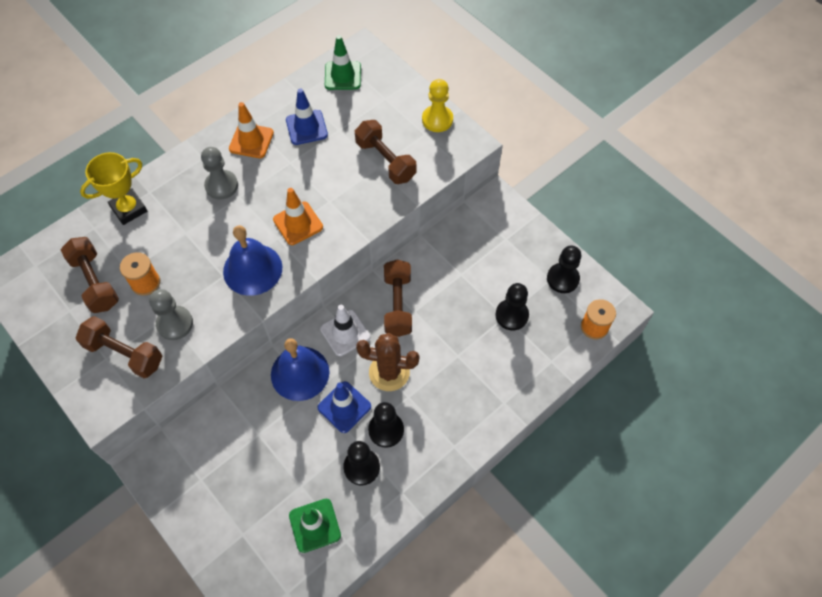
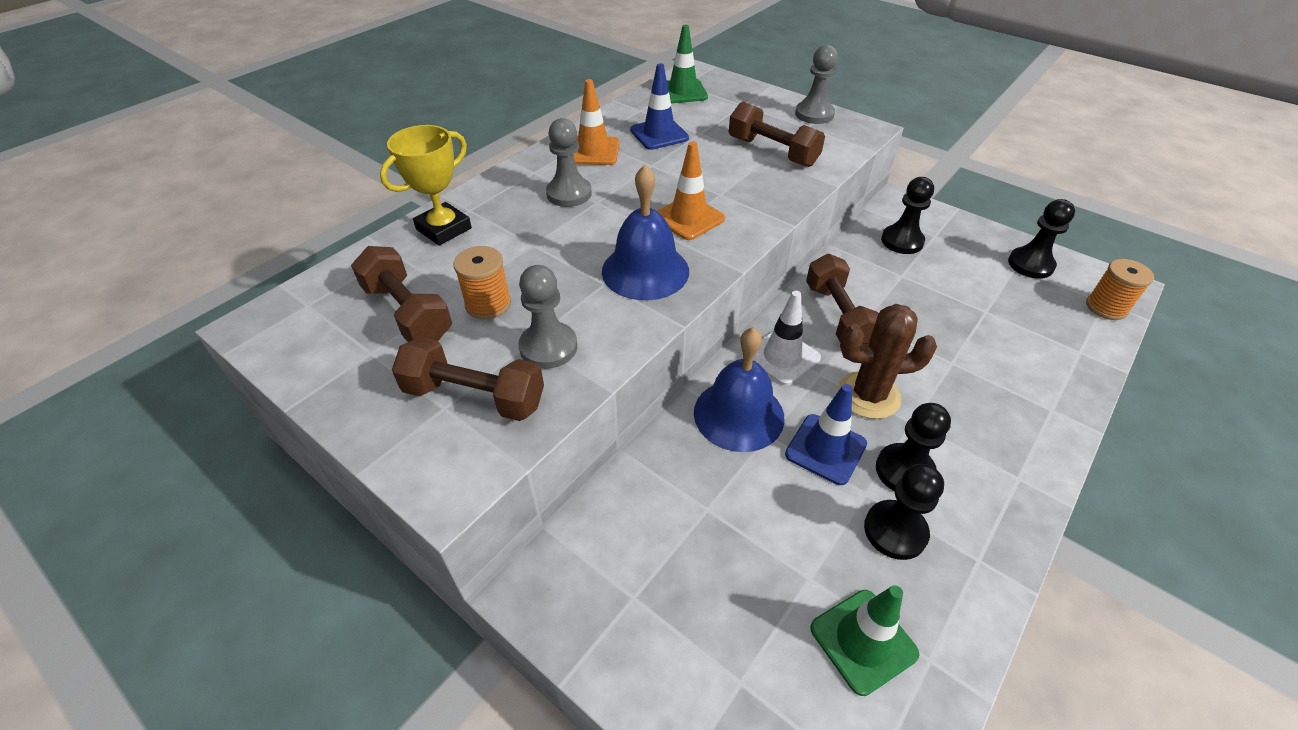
camera: 10 degrees left, 15 degrees down
yellow pawn [422,79,453,132] -> grey pawn [795,45,838,124]
black pawn [495,283,529,330] -> black pawn moved to [881,177,934,254]

